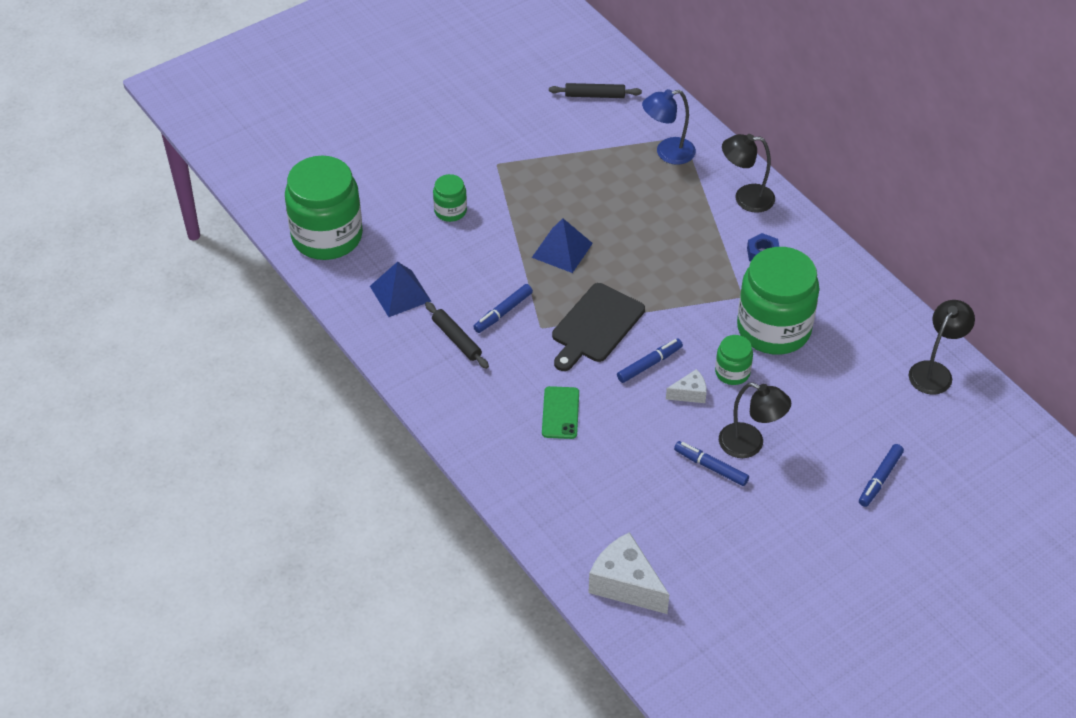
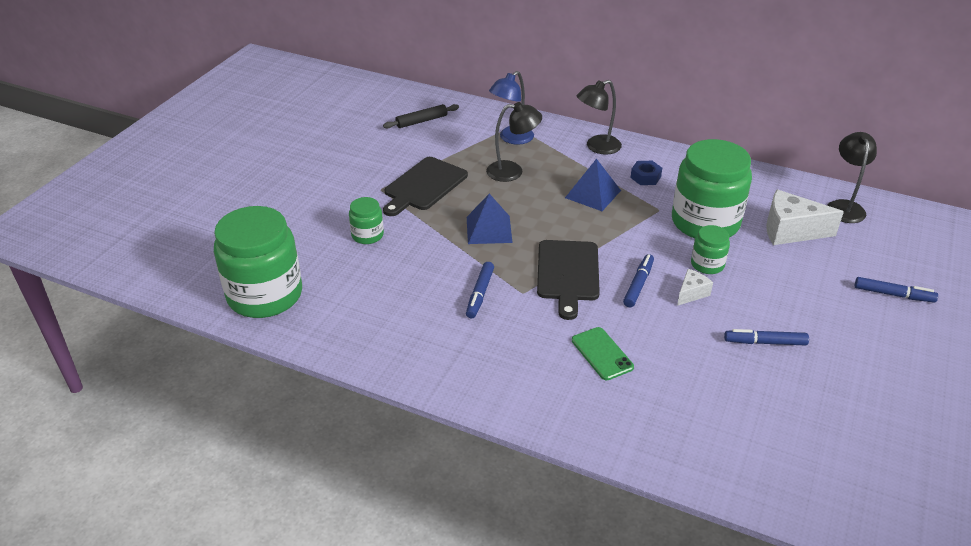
camera: 30 degrees left, 10 degrees down
blue pyramid [370,262,431,317] -> blue pyramid moved to [565,158,621,211]
black rolling pin [425,302,489,369] -> none
white cheese [589,532,669,614] -> white cheese moved to [766,189,844,245]
black lamp [719,382,791,458] -> black lamp moved to [486,102,542,182]
blue marker [859,444,904,507] -> blue marker turned 75 degrees counterclockwise [855,277,938,303]
none -> black cutting board [383,157,468,216]

